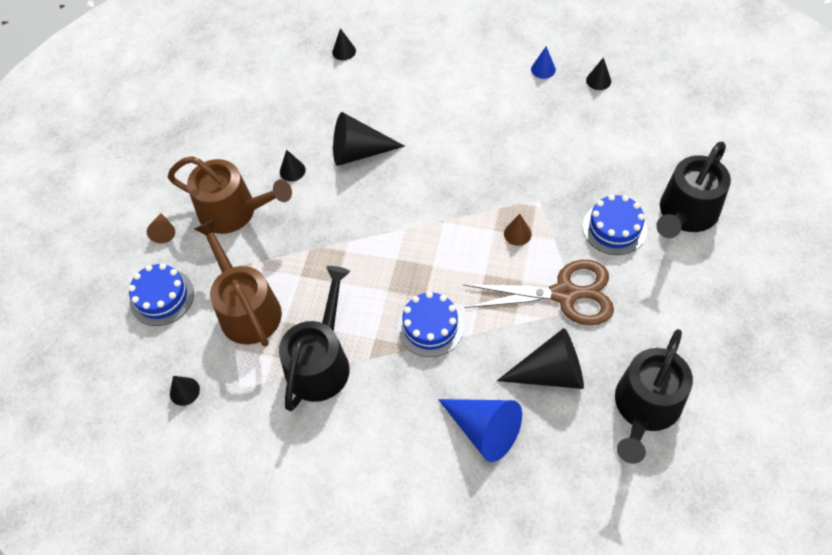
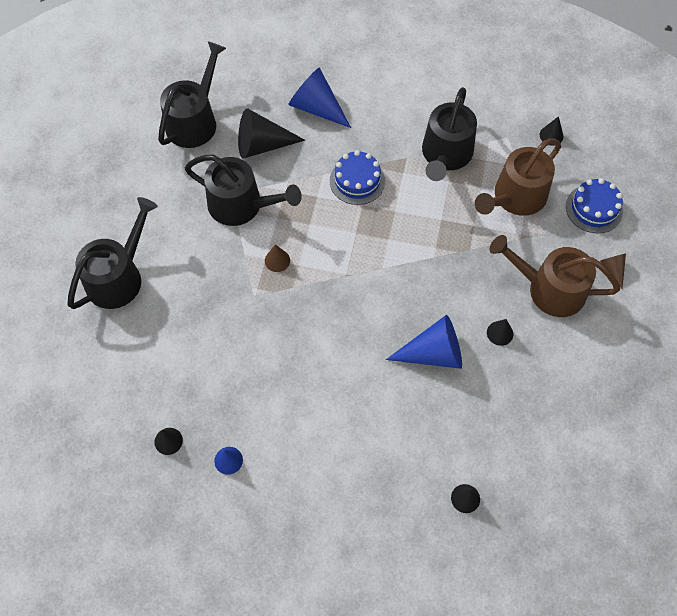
camera: 175 degrees right, 5 degrees up
brown watering can [194,219,282,347] -> brown watering can turned 75 degrees clockwise [475,139,561,216]
black cone [333,112,405,166] -> blue cone [386,315,462,369]
brown scissors [463,260,614,325] -> black watering can [185,155,302,226]
blue cake [583,194,647,255] -> none

